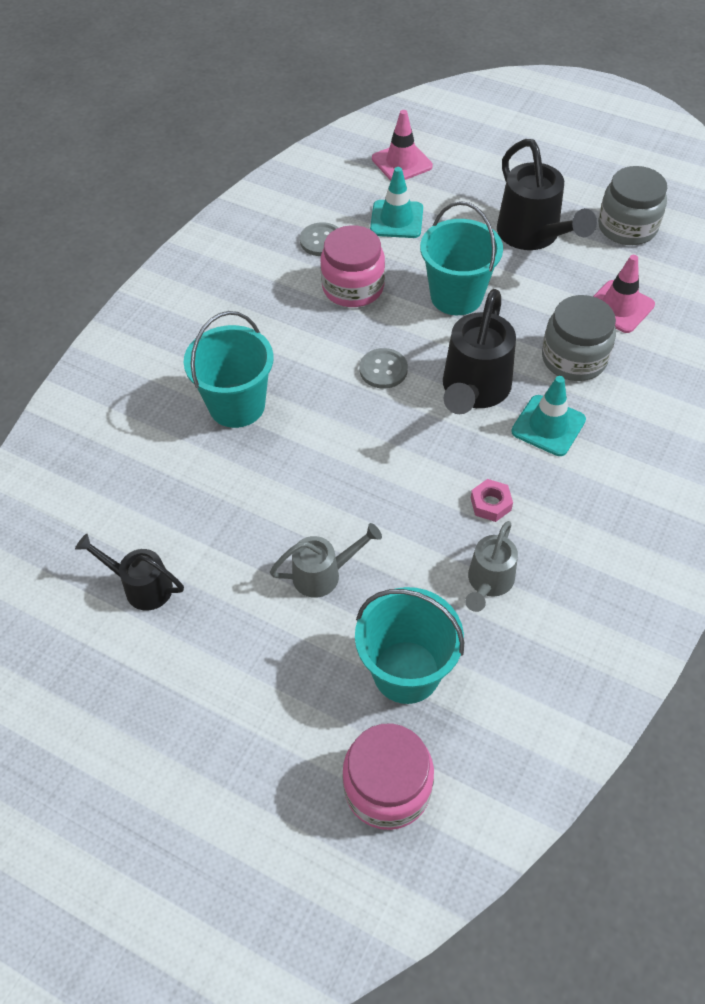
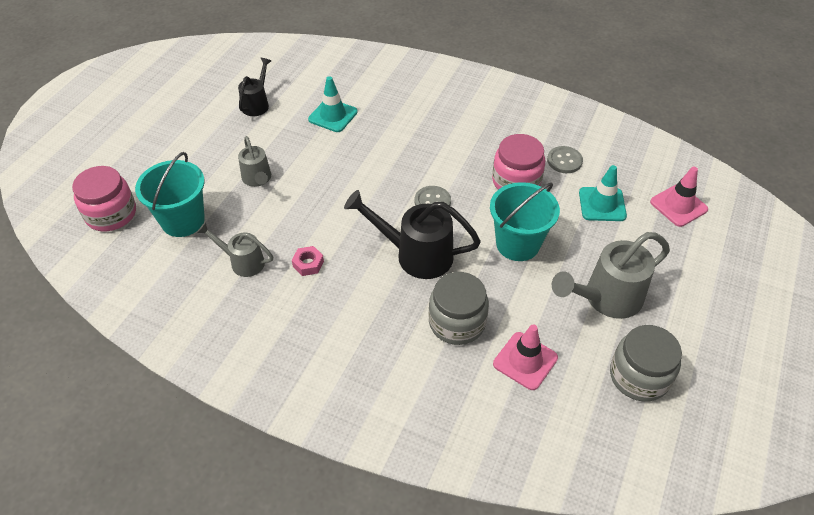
camera: 85 degrees right, 5 degrees down
turquoise bucket [184,311,274,428] -> none
black watering can [497,139,597,250] -> grey watering can [552,232,670,319]
turquoise traffic cone [511,376,586,456] -> turquoise traffic cone moved to [308,76,358,132]

